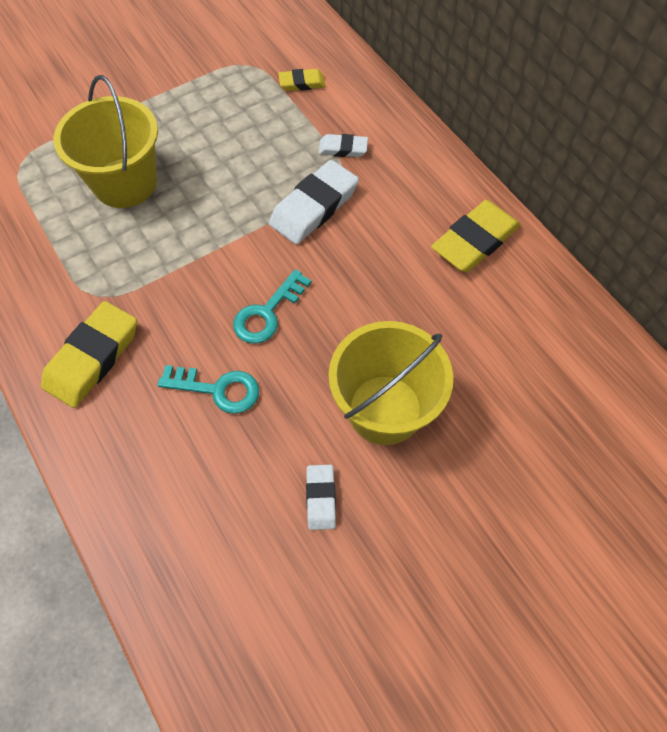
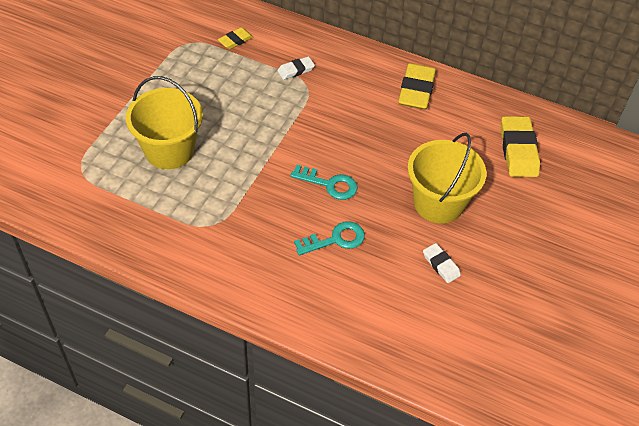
camera: 35 degrees left, 10 degrees down
yellow eraser [41,301,137,408] -> yellow eraser moved to [501,116,540,177]
turquoise key [233,269,312,344] -> turquoise key turned 75 degrees counterclockwise [290,165,357,200]
white eraser [269,160,359,245] -> none

